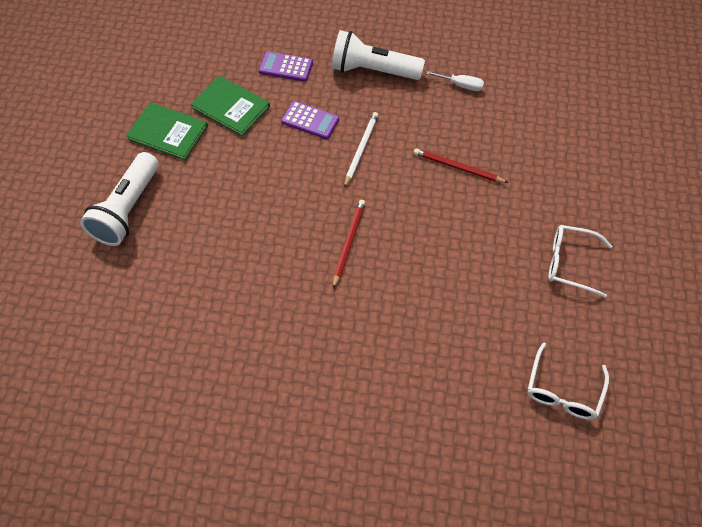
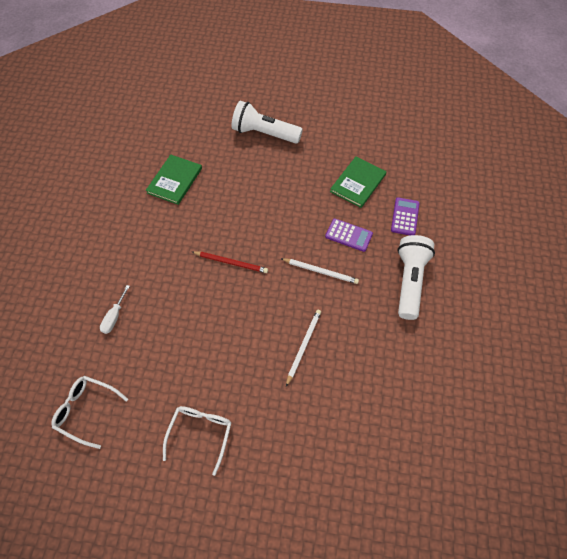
camera: 90 degrees right, 0 degrees up
green book [126,102,208,160] -> green book moved to [146,155,202,205]
purple calculator [281,101,339,139] -> purple calculator turned 90 degrees counterclockwise [325,218,373,252]
red pencil [414,148,508,183] -> white pencil [286,310,321,387]
white screwdriver [425,71,484,91] -> white screwdriver moved to [100,285,130,334]

